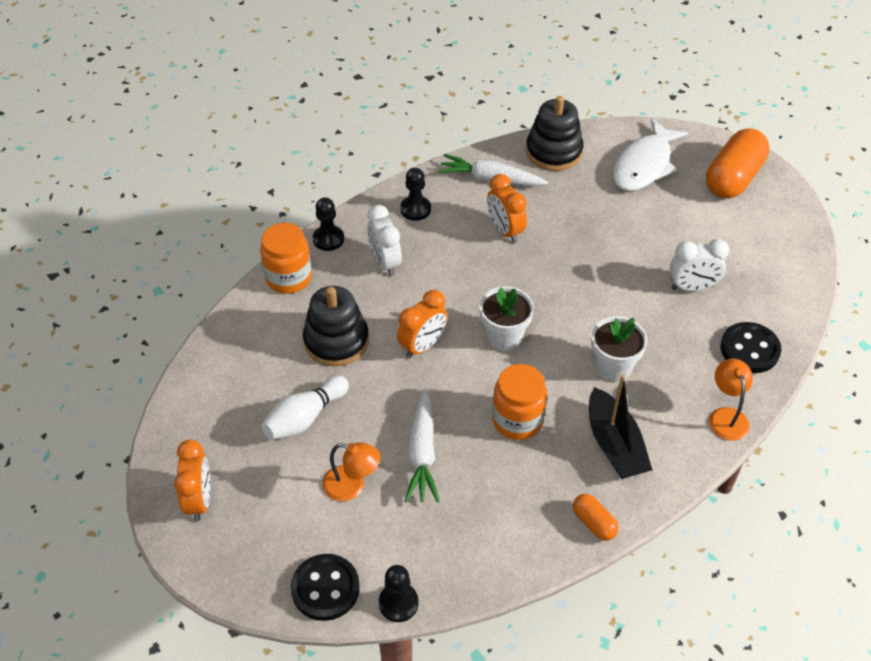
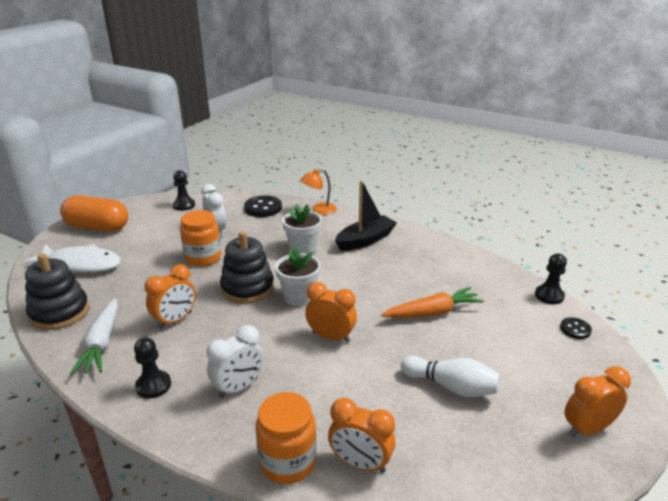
camera: 110 degrees left, 20 degrees down
black button [291,554,360,621] -> black button [560,317,592,339], size x0.56
black stacking toy [303,286,369,366] -> black stacking toy moved to [220,231,274,304]
black pawn [313,197,344,251] -> black pawn moved to [173,170,195,211]
orange lamp [322,442,381,501] -> none
white carrot [405,389,440,503] -> orange carrot [381,287,484,318]
orange jar [492,364,547,440] -> orange jar moved to [180,210,221,267]
orange capsule [573,494,619,540] -> none
none -> orange clock [328,398,395,473]

